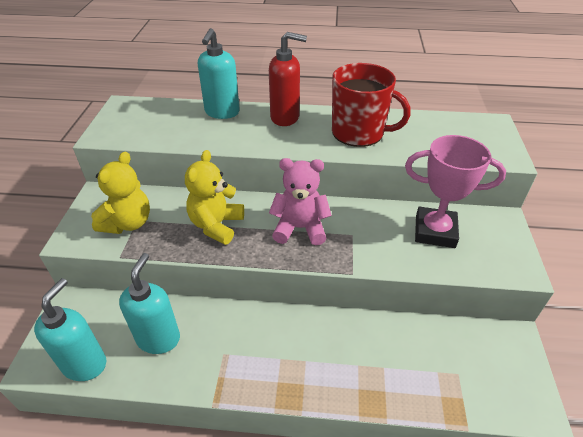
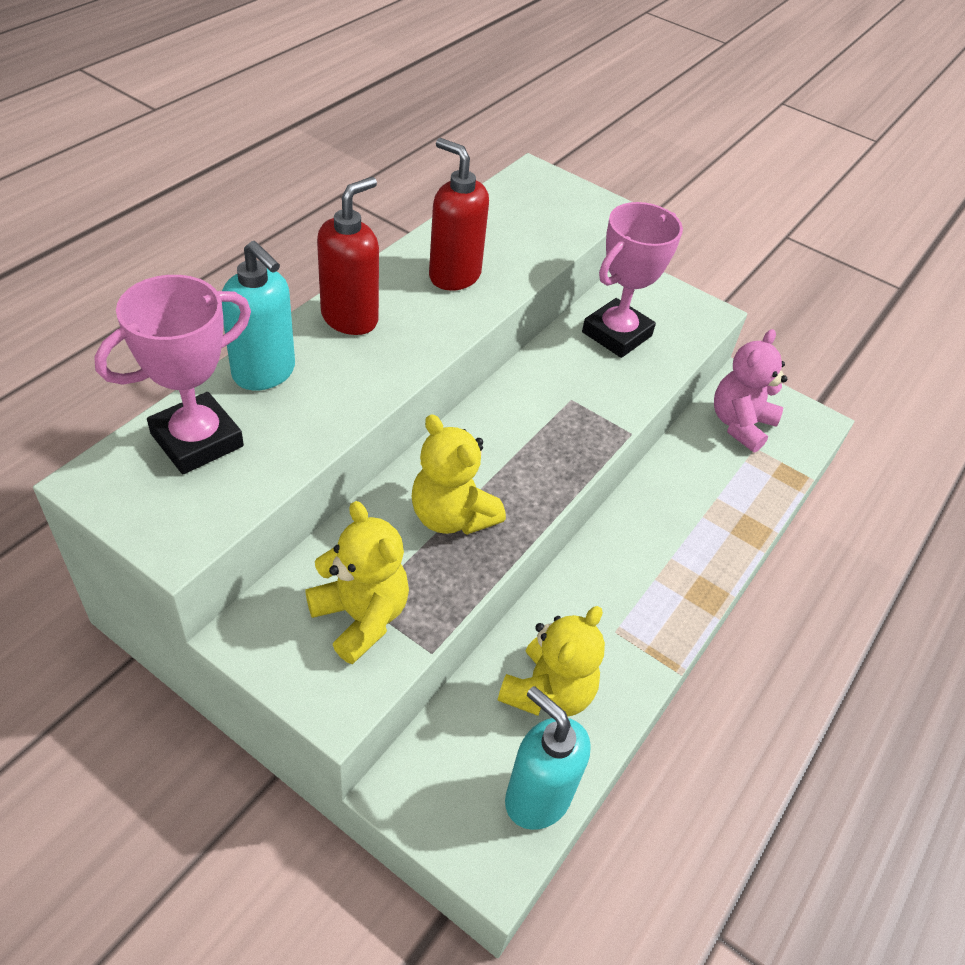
camera: 65 degrees left, 5 degrees up
turquoise soap dispenser [119,253,180,354] -> yellow teddy bear [498,606,605,717]
pink teddy bear [269,158,332,245] -> pink teddy bear moved to [714,329,787,452]
red mug [332,63,411,147] -> red soap dispenser [429,138,489,291]
none -> pink trophy [94,275,251,474]

